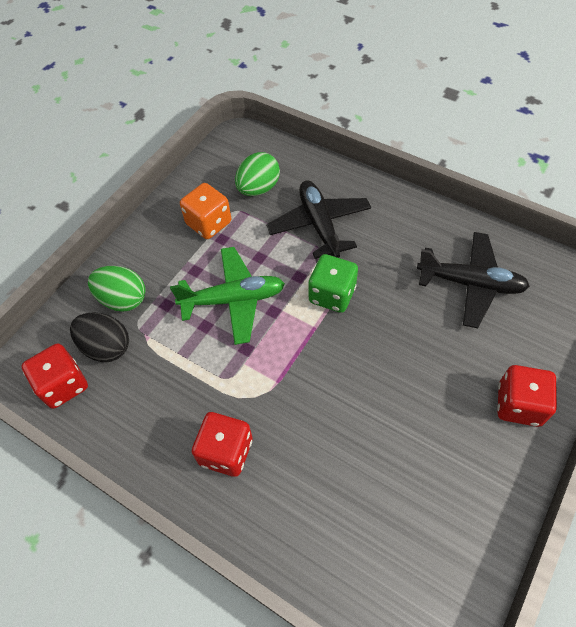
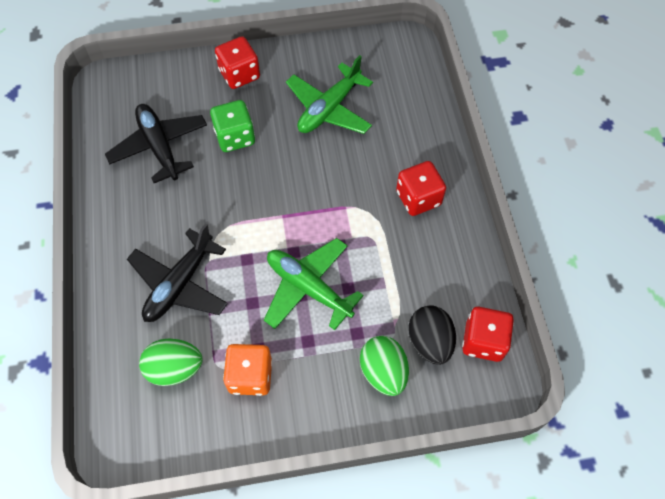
camera: 135 degrees left, 5 degrees up
green dice [308,254,358,313] -> green dice moved to [210,100,255,152]
none -> green plane [286,55,373,134]

